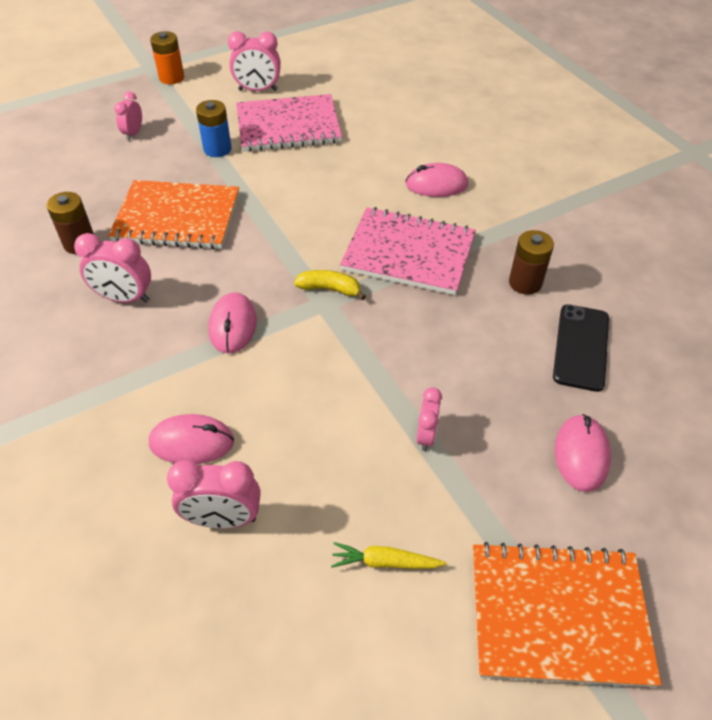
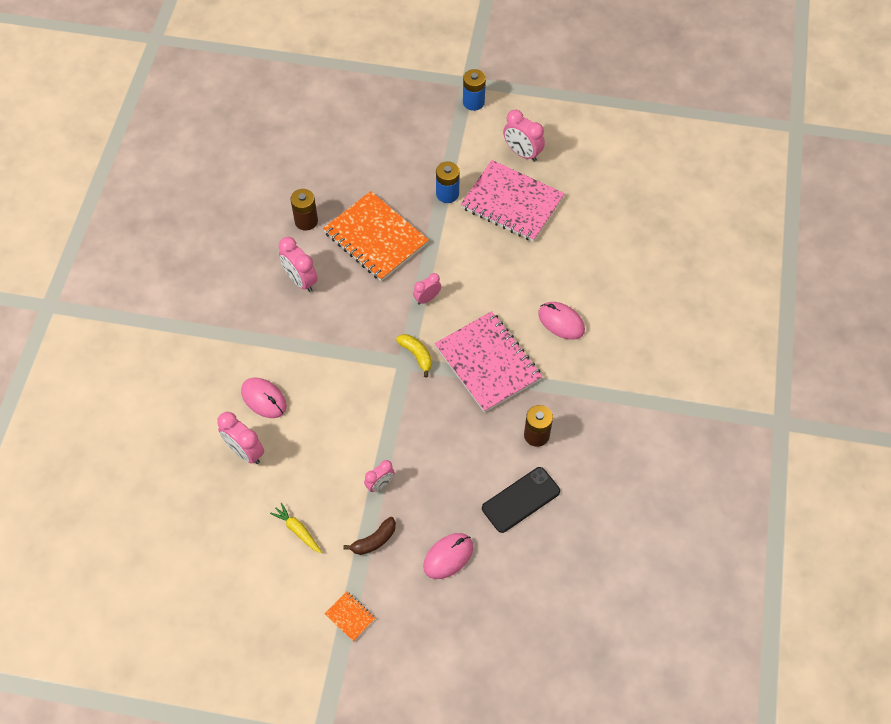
camera: 40 degrees right, 10 degrees up
pink clock [114,92,142,140] -> pink clock moved to [413,273,441,305]
orange battery [150,31,184,84] -> blue battery [463,69,486,111]
pink mouse [208,292,257,354] -> none
orange notebook [473,542,661,687] -> orange notebook [324,591,376,642], size x0.41
none -> brown banana [343,517,396,555]

